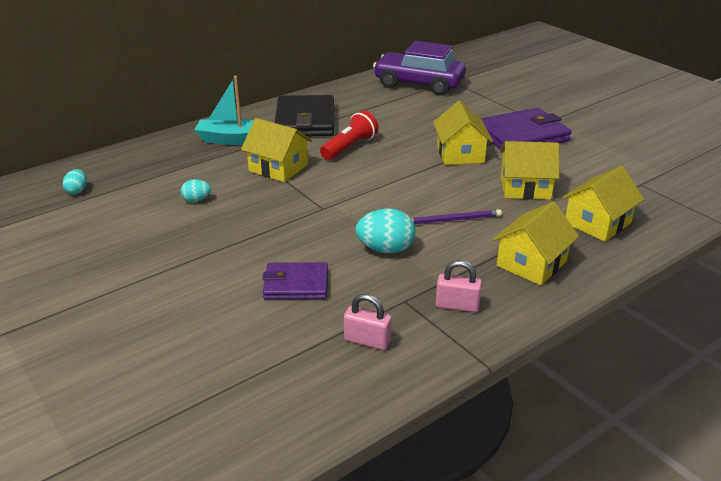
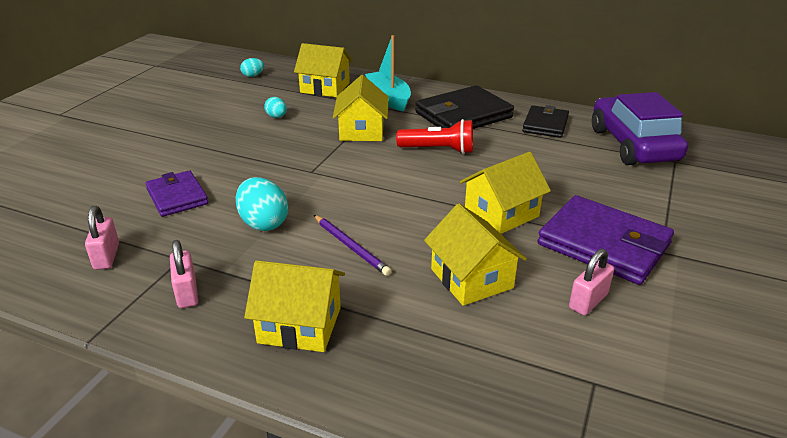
camera: 60 degrees right, 0 degrees up
yellow house [562,166,644,242] -> yellow house moved to [294,43,353,97]
none -> black wallet [522,105,569,138]
none -> pink padlock [569,249,614,315]

